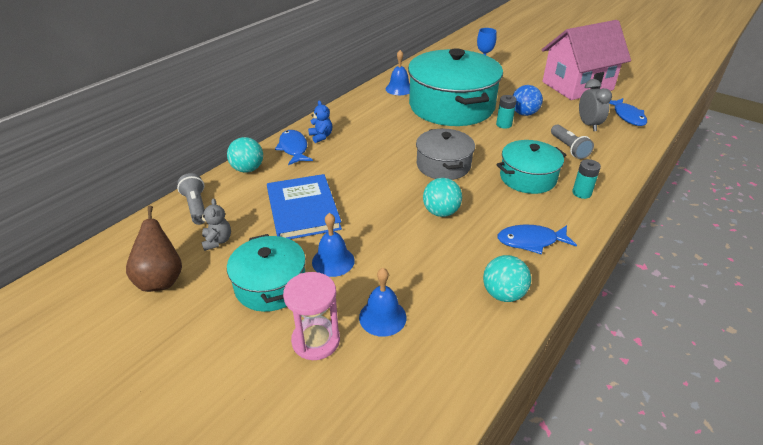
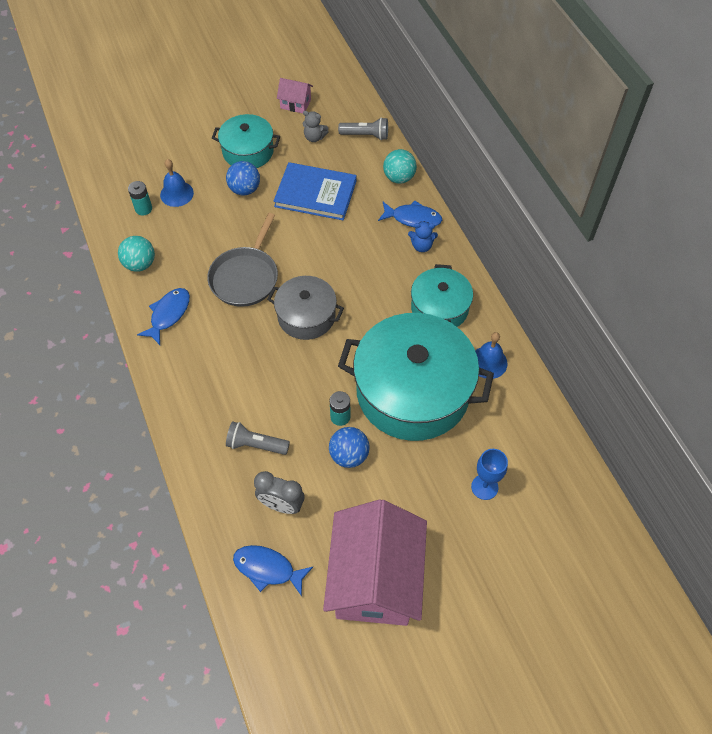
camera: 120 degrees right, 20 degrees up
brown pear [126,206,182,292] -> pink house [277,78,313,113]
pink hourglass [283,272,340,360] -> none
blue bell [312,213,355,277] -> blue ball [226,161,260,196]
turquoise ball [423,178,462,217] -> grey pan [207,213,278,307]
turquoise pot [496,140,567,194] -> turquoise pot moved to [411,264,473,327]
turquoise battery [572,159,601,199] -> turquoise battery moved to [128,181,152,216]

